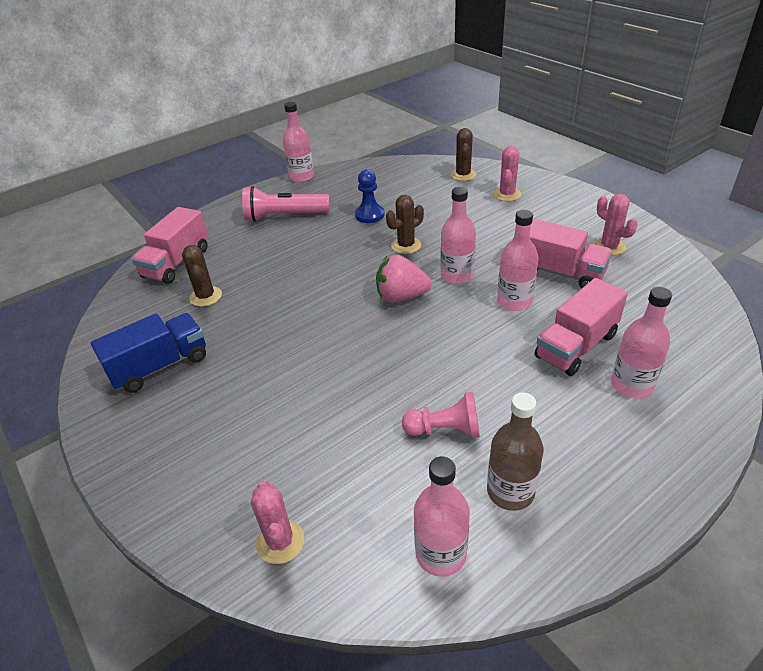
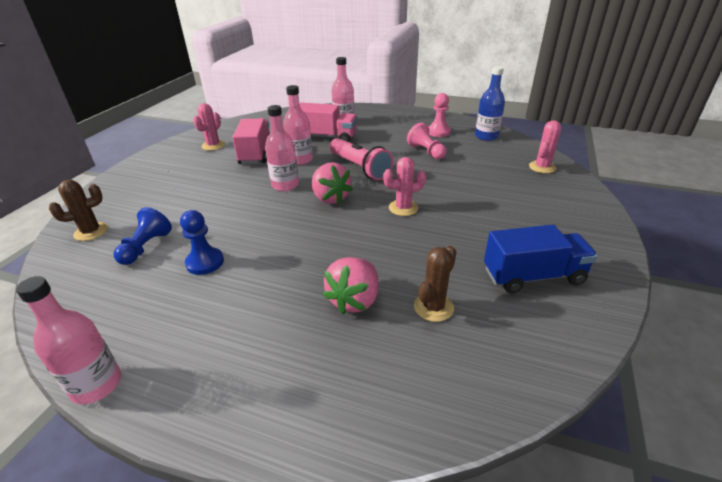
camera: 125 degrees left, 5 degrees down
blue truck [90,313,206,393] -> blue truck turned 150 degrees clockwise [484,225,598,293]
pink truck [132,207,208,284] -> none
pink flashlight [242,186,329,222] -> pink flashlight moved to [330,138,394,180]
brown cactus [386,195,424,254] -> none
pink bottle [414,456,470,577] -> blue bottle [475,66,505,141]
brown bottle [487,393,544,511] -> pink pawn [429,93,451,137]
pink cactus [493,146,521,201] -> pink cactus moved to [383,157,426,216]
none -> blue pawn [114,207,172,265]
none -> pink strawberry [323,257,378,314]

